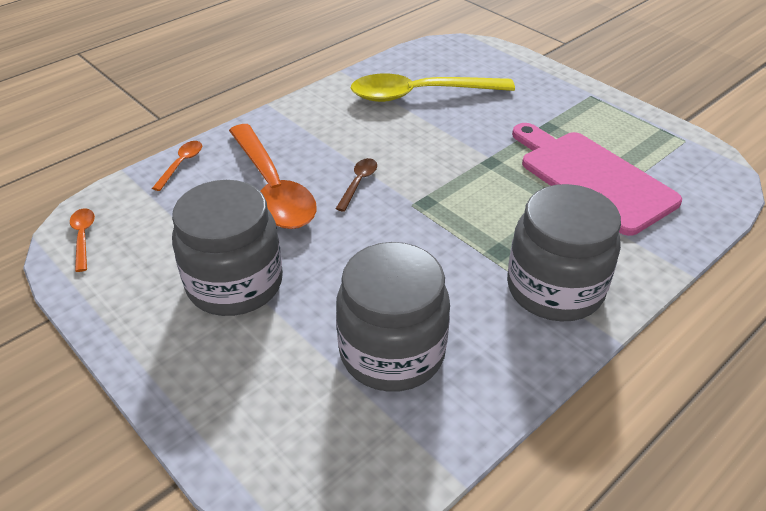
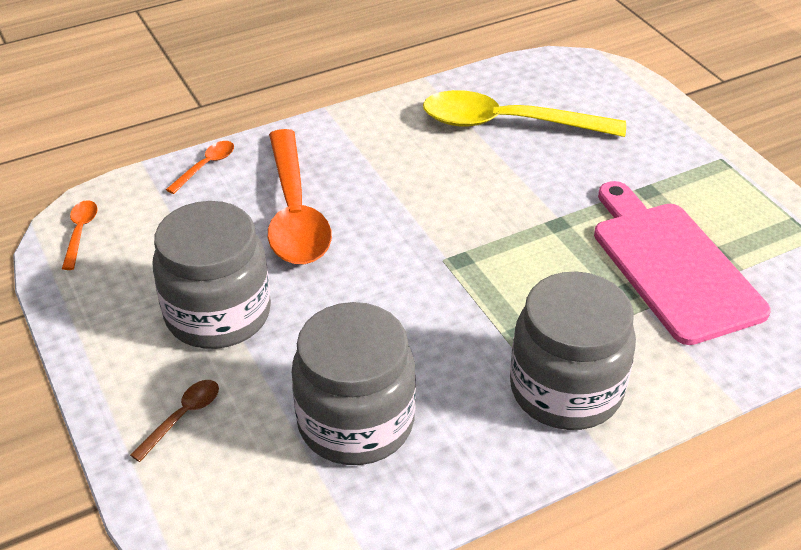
camera: 15 degrees right, 0 degrees up
brown spoon [336,158,377,212] -> brown spoon moved to [130,380,219,462]

